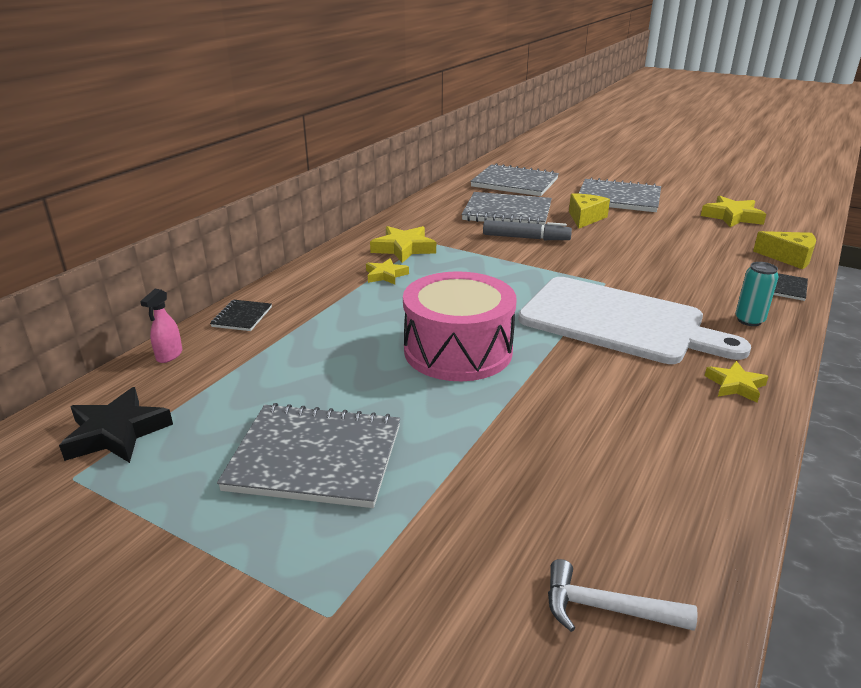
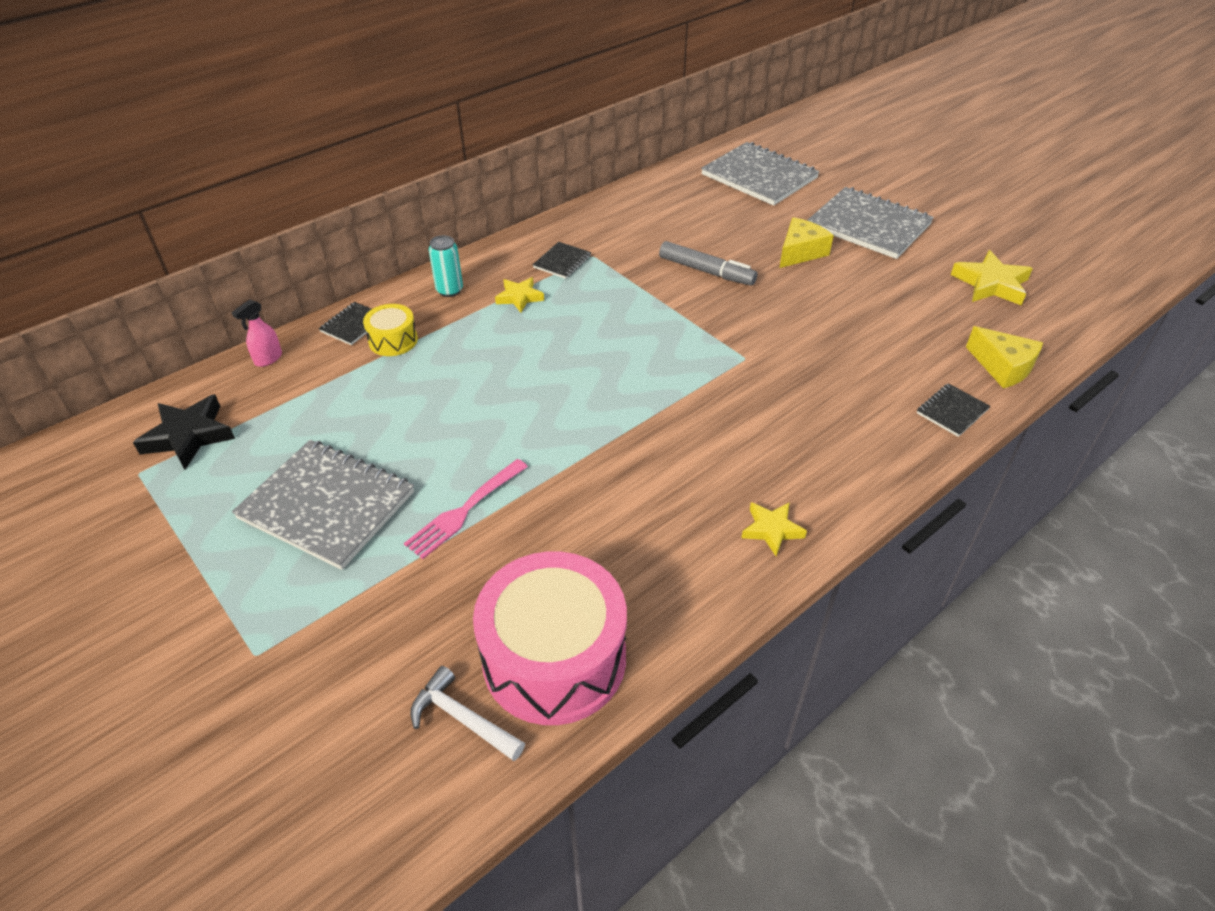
camera: 20 degrees right, 15 degrees up
yellow star [370,226,436,263] -> black notebook [533,242,591,279]
pink drum [403,271,517,381] -> pink drum moved to [473,551,627,725]
grey notebook [462,192,552,225] -> none
white cutting board [518,277,751,364] -> none
turquoise can [735,262,778,326] -> turquoise can moved to [429,235,463,297]
none -> yellow drum [363,304,418,356]
none -> pink fork [404,459,528,559]

